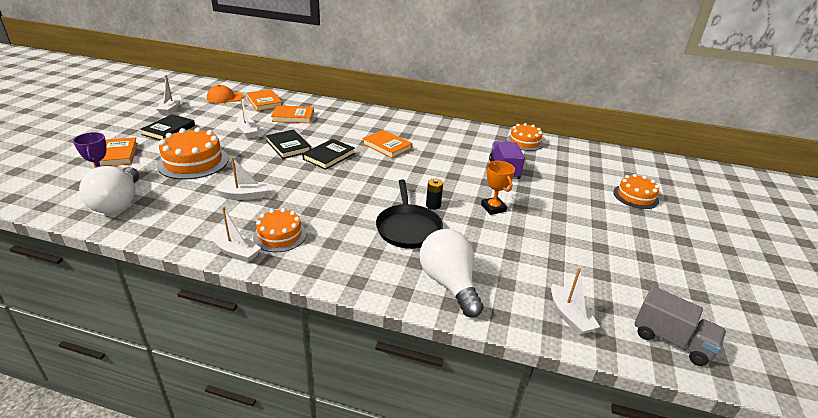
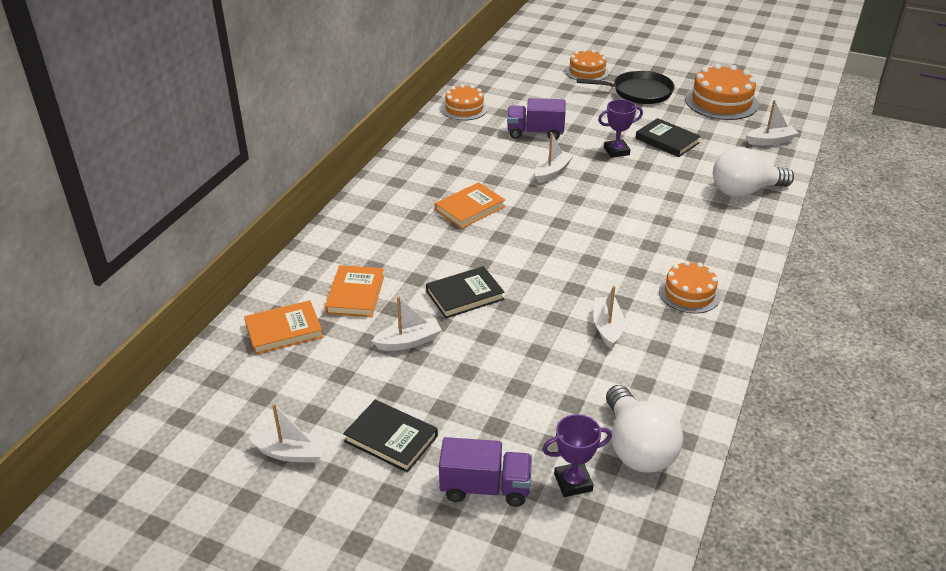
camera: 80 degrees left, 5 degrees up
white light bulb [79,166,139,214] -> white light bulb turned 75 degrees clockwise [606,385,683,473]
orange book [93,137,138,167] -> purple truck [439,437,532,507]
orange cake [157,127,229,180] -> orange cake moved to [685,64,759,120]
orange cap [207,85,244,103] -> none
white boat [211,207,261,263] -> white boat moved to [535,132,574,183]
black book [302,139,355,170] -> black book moved to [635,118,701,157]
black pan [376,179,443,249] -> black pan moved to [577,70,675,104]
black battery [426,179,443,210] -> none
orange trophy [481,161,515,215] -> purple trophy [598,99,643,158]
grey truck [634,286,726,366] -> none

